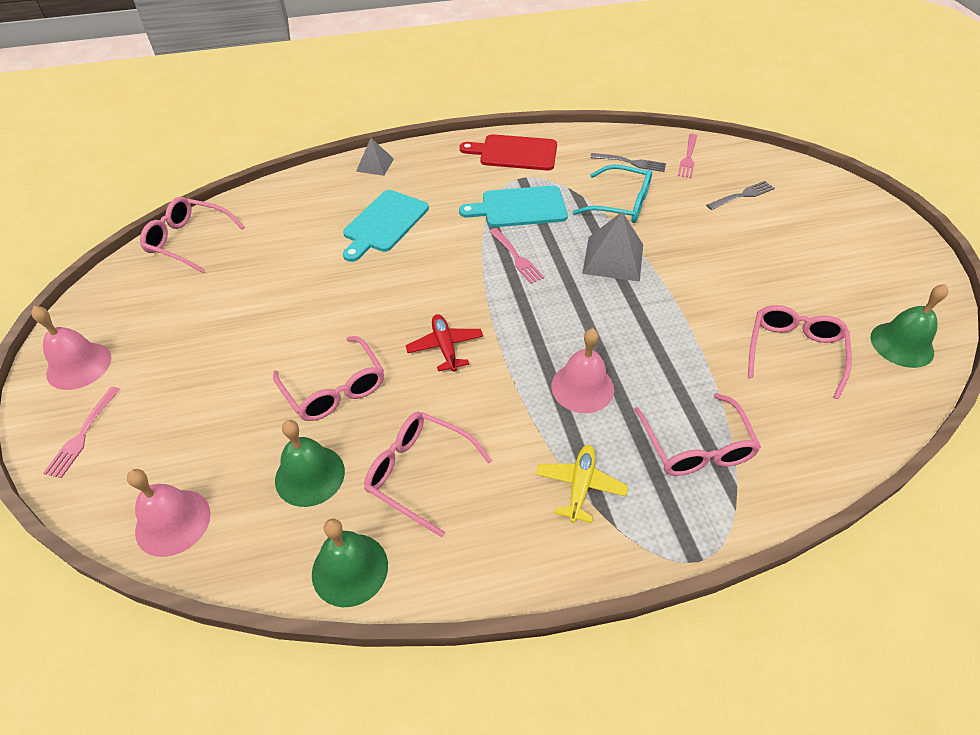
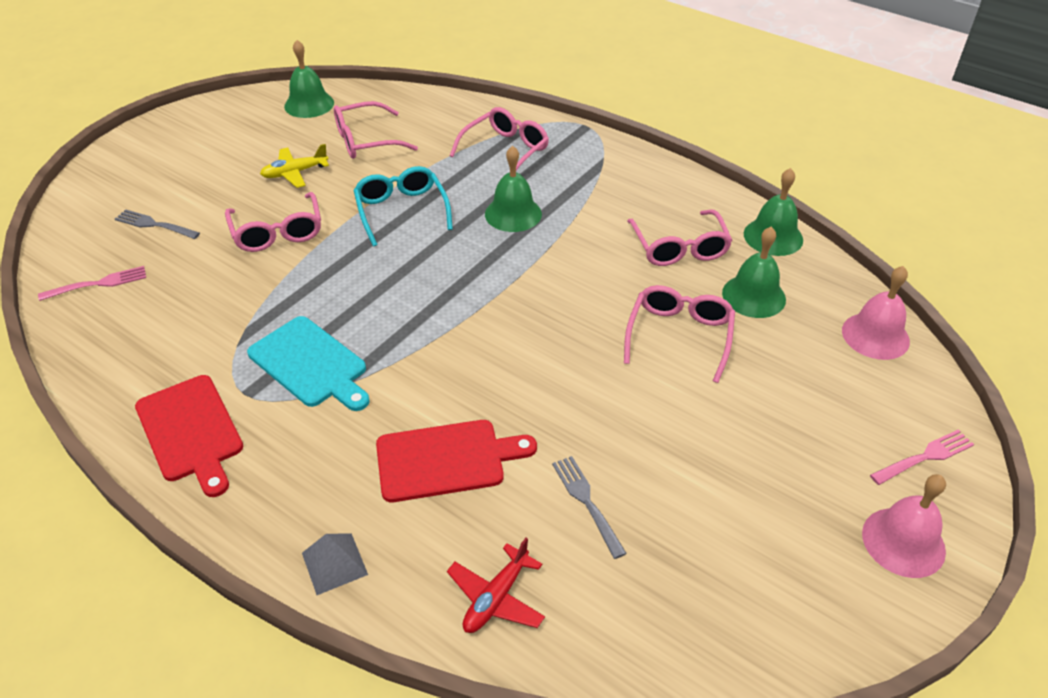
camera: 130 degrees left, 5 degrees down
pink glasses [140,197,245,273] -> pink glasses moved to [225,192,321,252]
turquoise cutting board [343,190,429,262] -> red cutting board [376,420,537,502]
red plane [405,314,483,372] -> red plane moved to [447,538,545,633]
pink fork [489,228,544,284] -> none
yellow plane [536,445,628,523] -> yellow plane moved to [260,144,329,188]
pink bell [551,328,614,413] -> green bell [485,146,542,232]
turquoise glasses [573,165,652,223] -> turquoise glasses moved to [353,166,453,246]
grey pyramid [582,212,643,282] -> none
grey fork [590,153,666,172] -> grey fork moved to [552,456,627,559]

